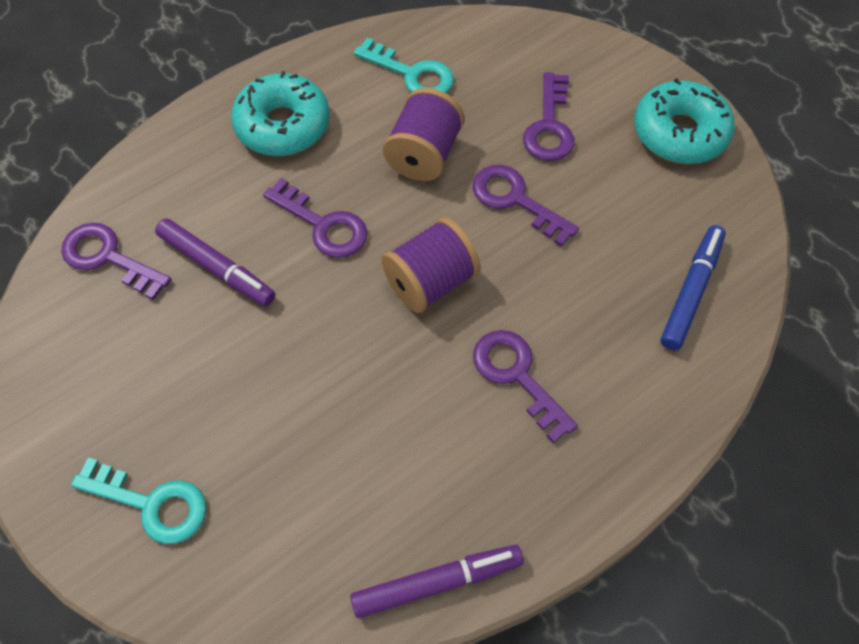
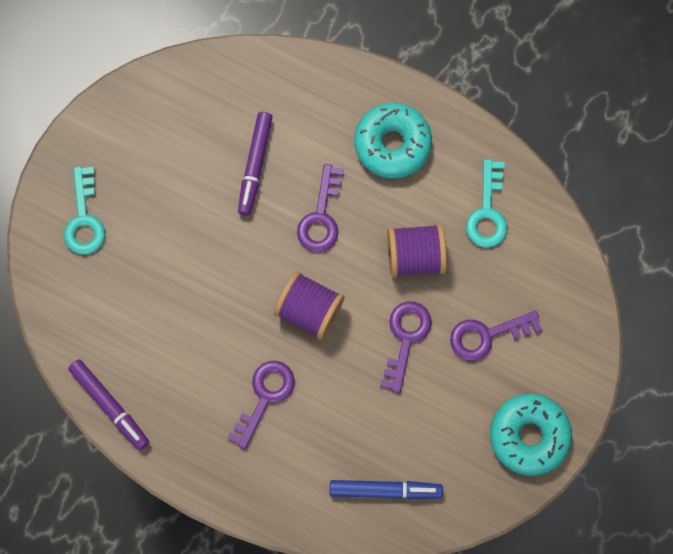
camera: 65 degrees right, 15 degrees up
purple key [61,223,171,300] -> none

